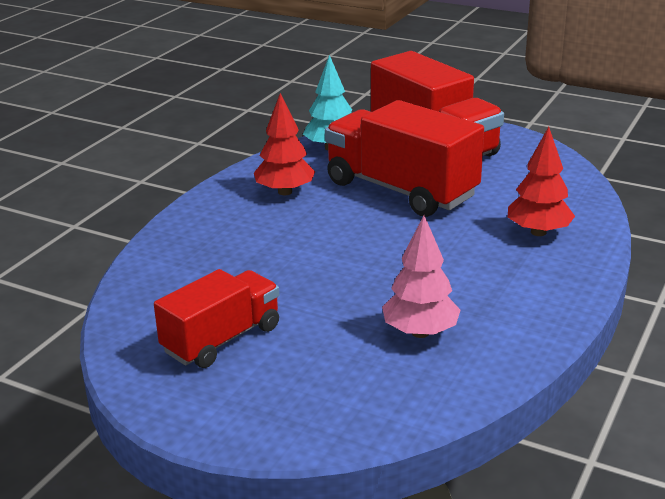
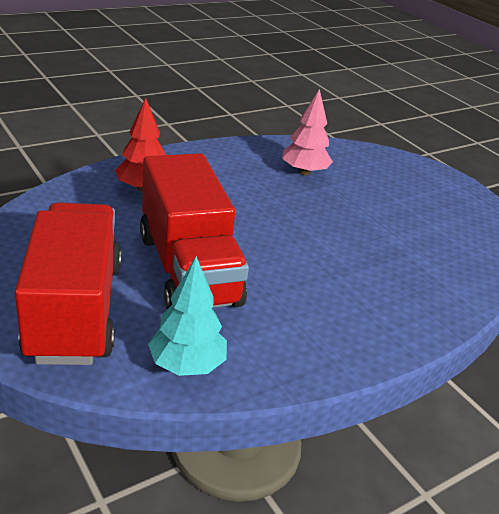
camera: 155 degrees left, 5 degrees up
red truck [154,269,279,368] -> none
red tree [254,93,315,195] -> none

